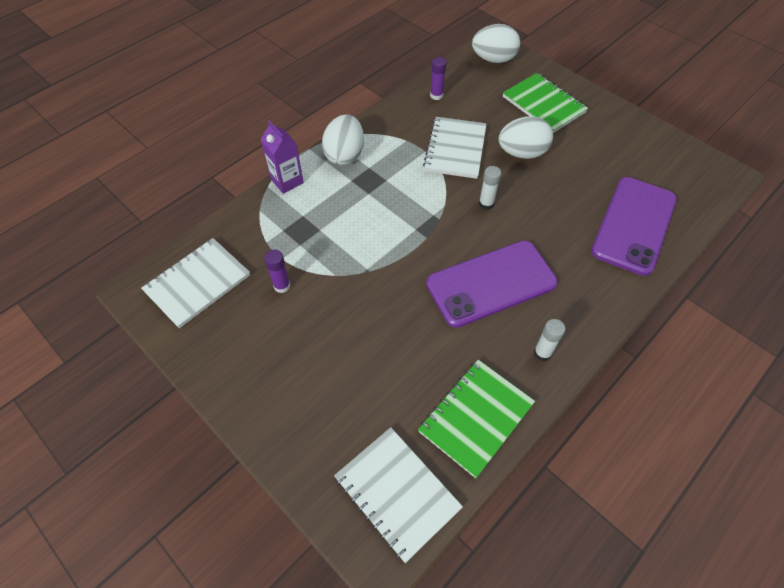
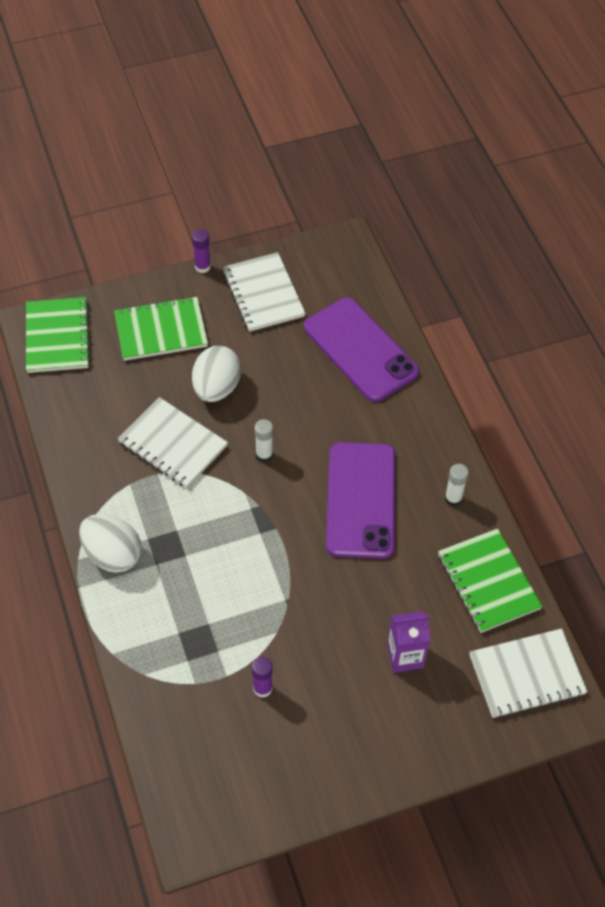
camera: 65 degrees left, 0 degrees up
white notebook [141,238,250,328] -> white notebook moved to [223,252,306,332]
purple carton [261,120,304,194] -> purple carton moved to [387,611,430,673]
purple glue stick [430,57,446,100] -> purple glue stick moved to [192,229,211,273]
white egg [472,24,520,63] -> green notebook [26,297,91,373]

